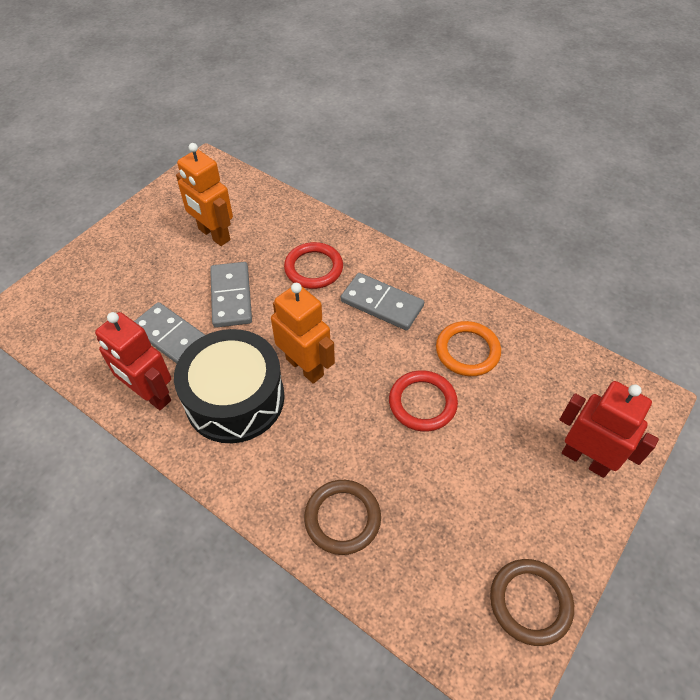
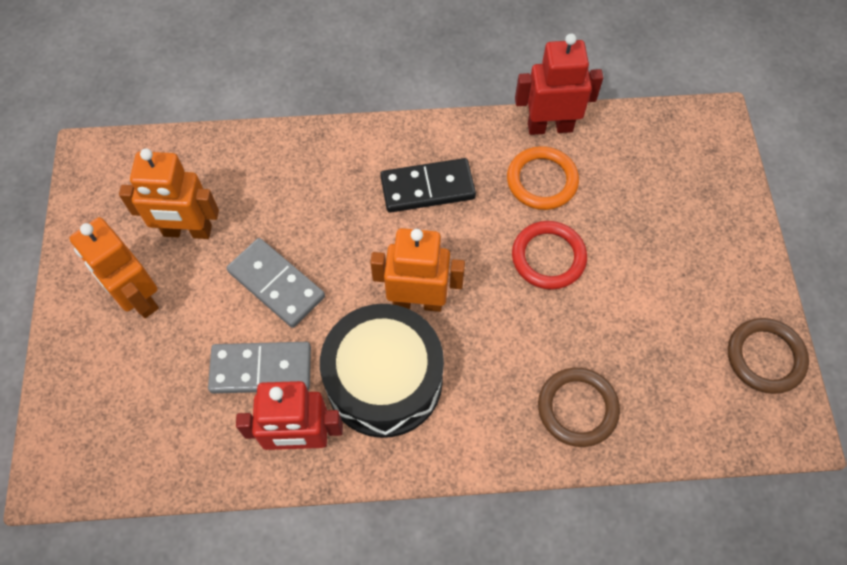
camera: 40 degrees left, 10 degrees up
red ring [284,242,343,289] -> none
grey domino [341,273,424,331] -> black domino [380,158,476,213]
red robot [560,381,659,478] -> red robot moved to [515,34,603,135]
none -> orange robot [70,217,159,318]

